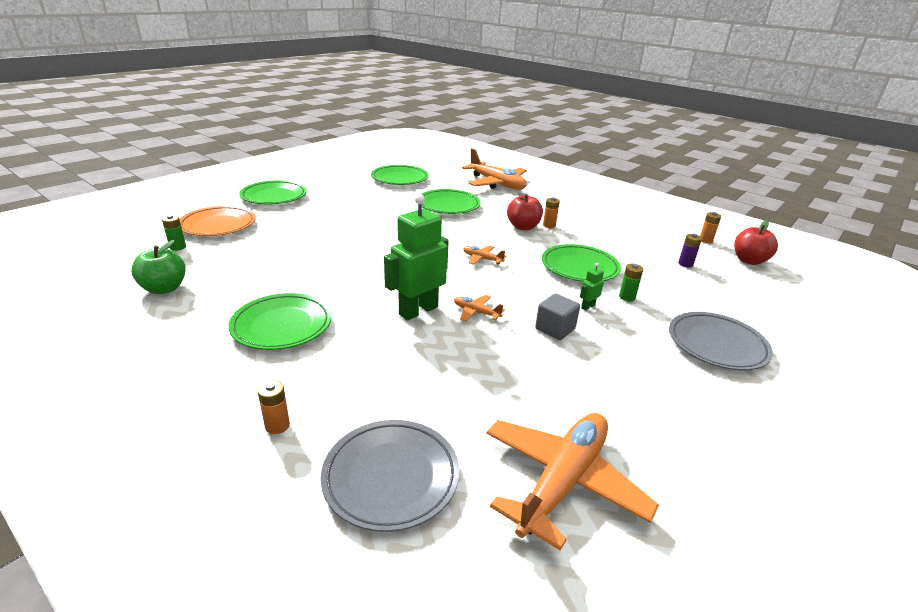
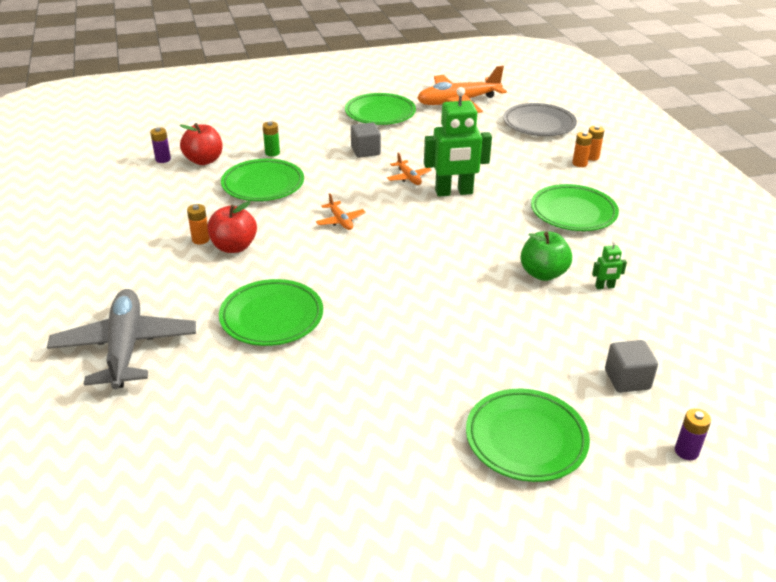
camera: 145 degrees left, 5 degrees up
green apple [131,240,186,294] -> green apple moved to [521,231,572,281]
green battery [162,215,186,251] -> none
orange plate [180,206,256,236] -> grey cube [605,340,658,393]
green plate [371,165,429,185] -> green plate moved to [345,93,416,125]
orange plane [462,148,527,190] -> grey plane [47,289,196,389]
green robot [580,263,604,311] -> green robot moved to [592,241,627,289]
grey plate [669,312,773,371] -> none
orange battery [700,212,721,243] -> orange battery moved to [572,132,593,167]
red apple [734,220,778,265] -> red apple moved to [180,123,223,165]
none -> purple battery [675,408,711,460]

